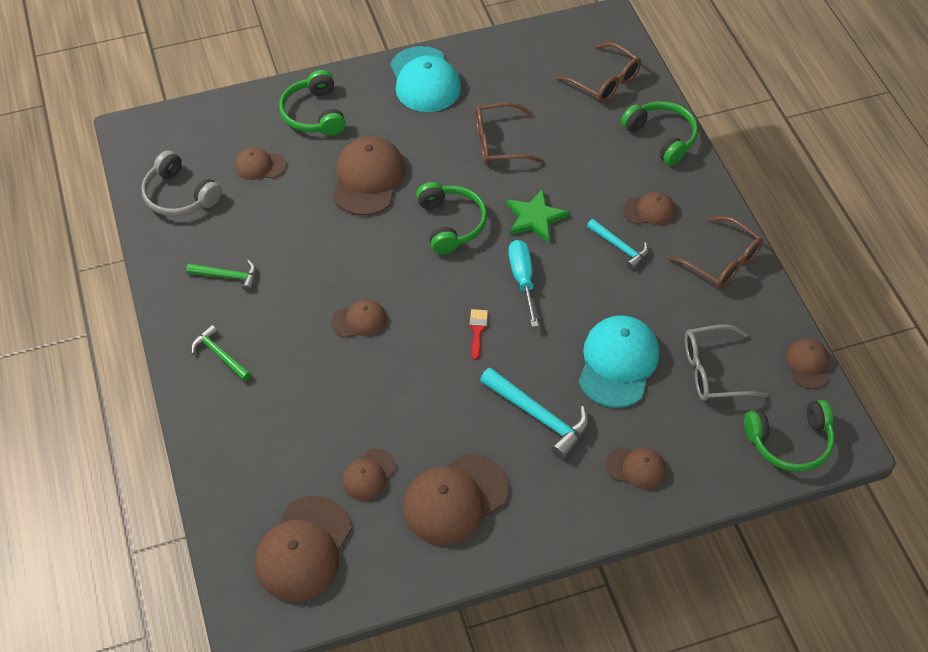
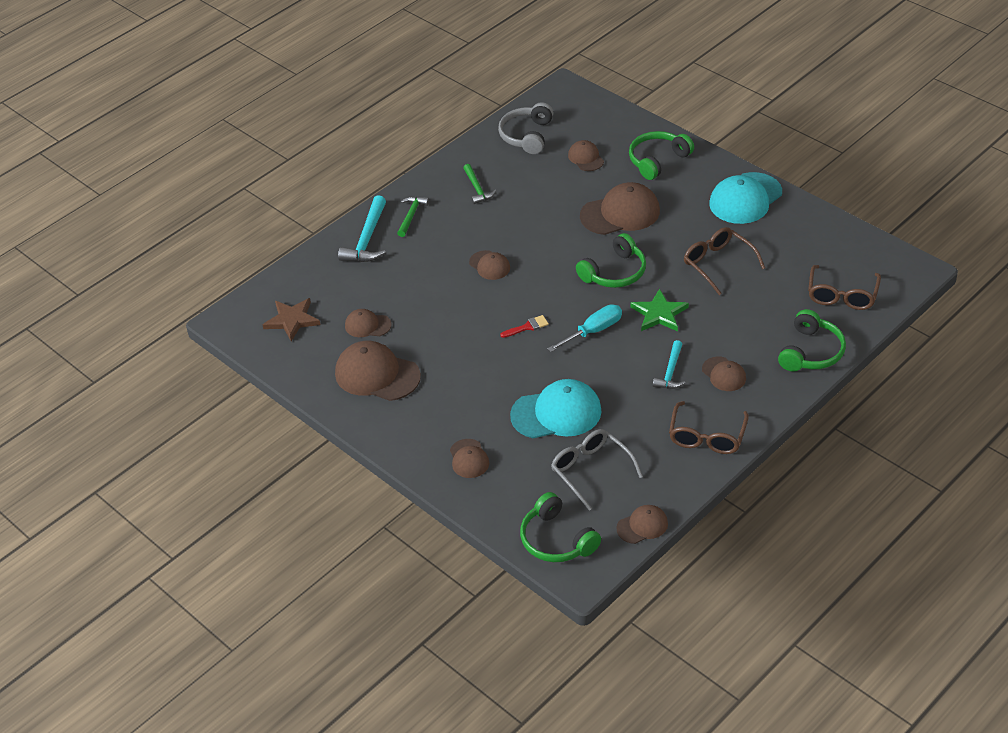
camera: 65 degrees right, 10 degrees down
brown cap [255,496,352,601] -> brown star [263,298,321,341]
turquoise hammer [480,367,589,459] -> turquoise hammer moved to [338,195,386,262]

